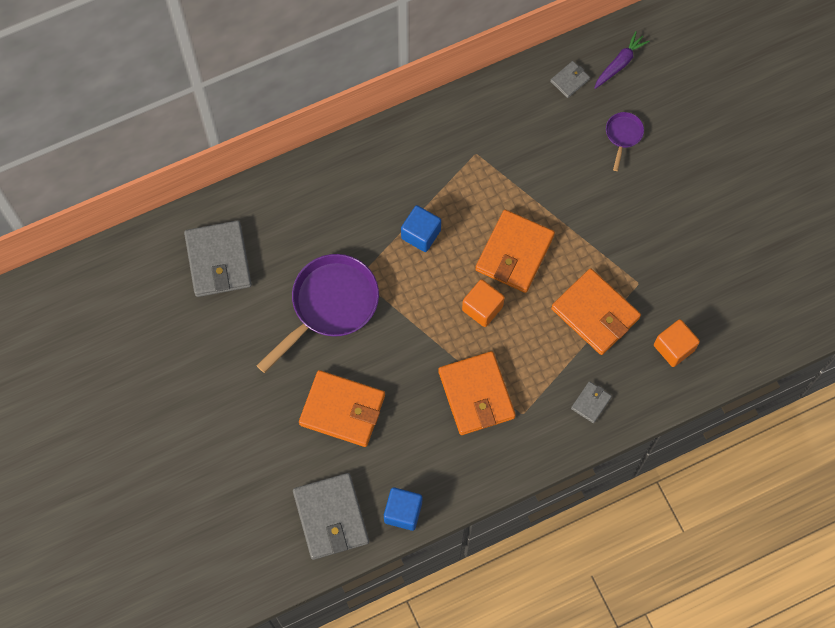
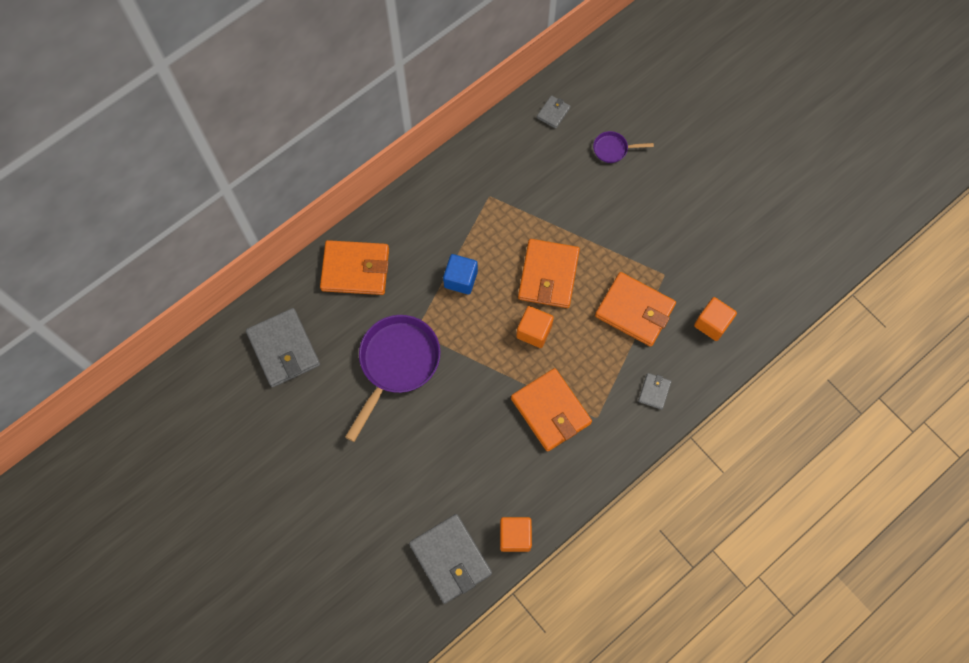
camera: 15 degrees left, 0 degrees up
orange wallet [299,370,385,447] -> orange wallet moved to [320,240,389,295]
blue cube [384,487,422,531] -> orange cube [500,517,532,552]
purple carrot [594,31,650,89] -> none
purple pan [606,112,644,171] -> purple pan turned 90 degrees counterclockwise [593,131,654,163]

